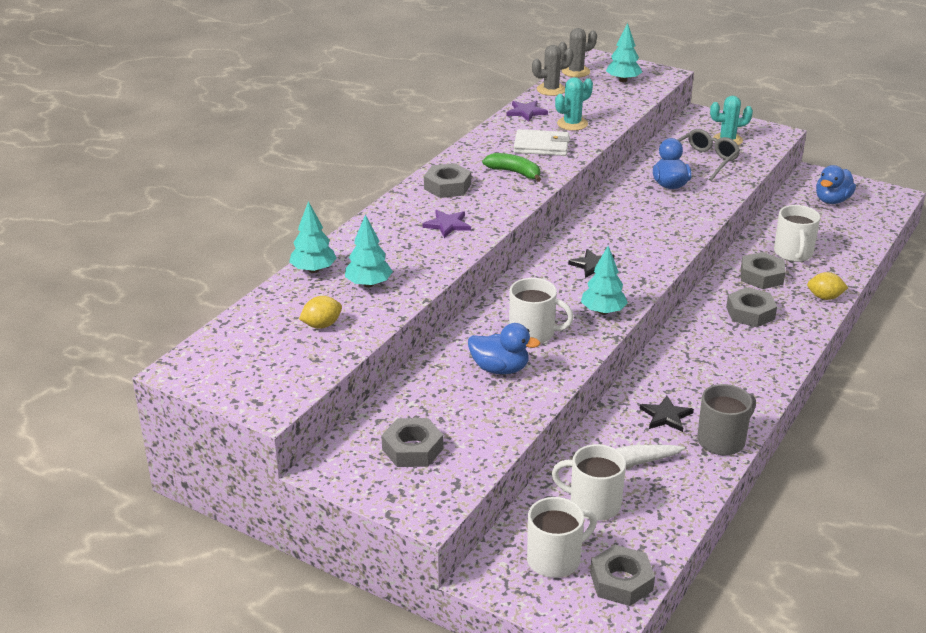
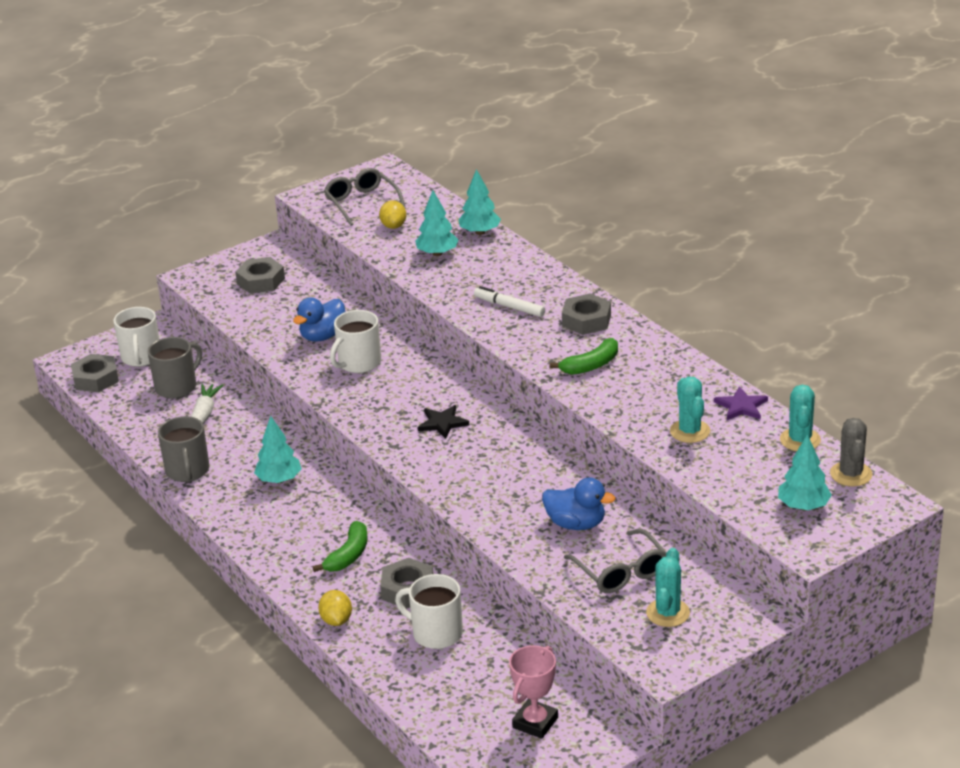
camera: 115 degrees right, 0 degrees up
purple star [422,210,471,238] -> white marker [474,286,545,317]
white wallet [514,129,570,156] -> none
grey cactus [532,45,573,96] -> turquoise cactus [780,385,821,451]
white mug [552,444,626,521] -> grey mug [148,337,202,399]
turquoise tree [581,246,628,315] -> turquoise tree moved to [254,416,302,483]
black star [640,396,694,432] -> none
grey nut [726,287,777,327] -> green banana [313,521,368,572]
yellow lemon [807,272,848,300] -> yellow lemon turned 45 degrees counterclockwise [318,590,352,626]
blue duck [816,165,856,204] -> pink trophy [509,645,558,739]
none -> grey glasses [324,168,405,226]

